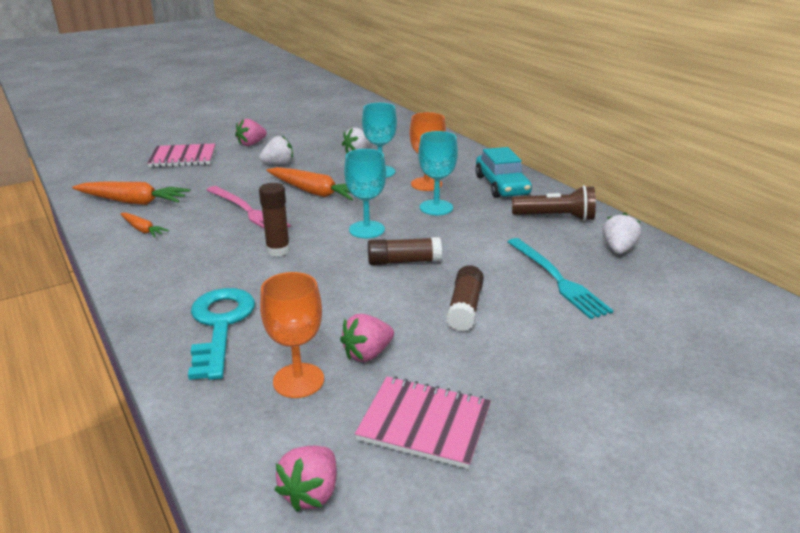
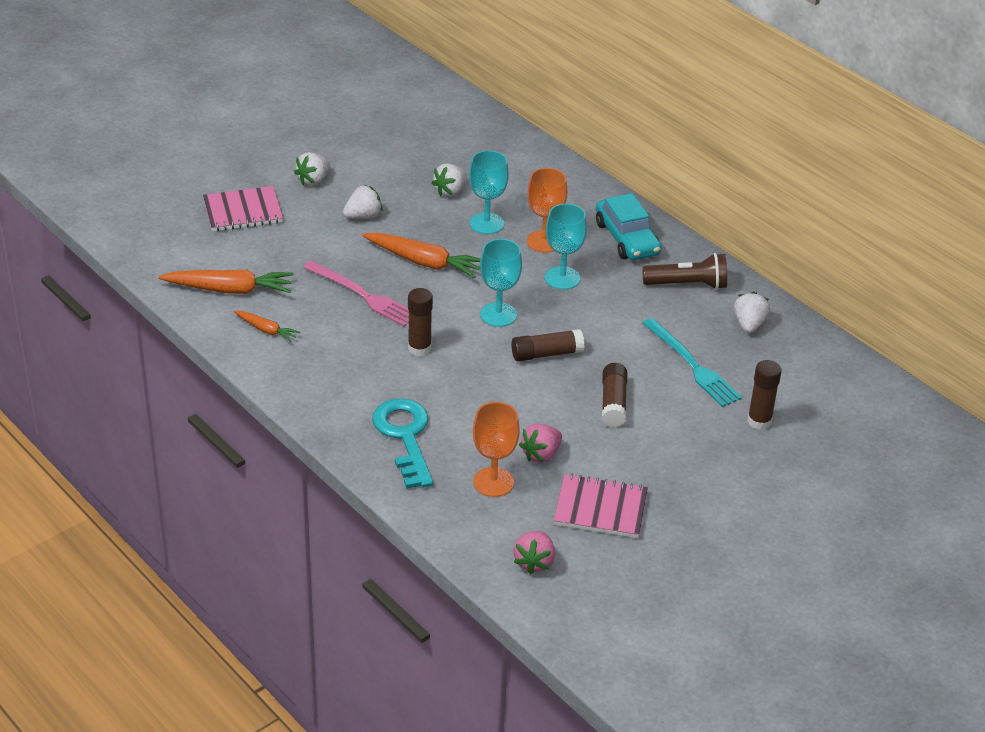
camera: 10 degrees left, 10 degrees up
pink strawberry [235,119,267,146] -> white strawberry [294,152,330,186]
none -> brown glue stick [747,360,782,430]

